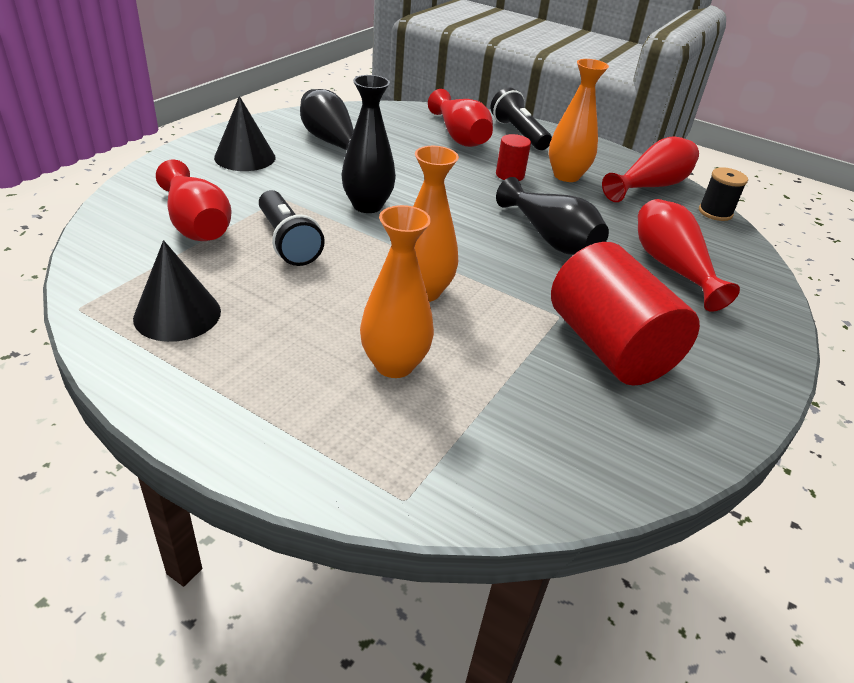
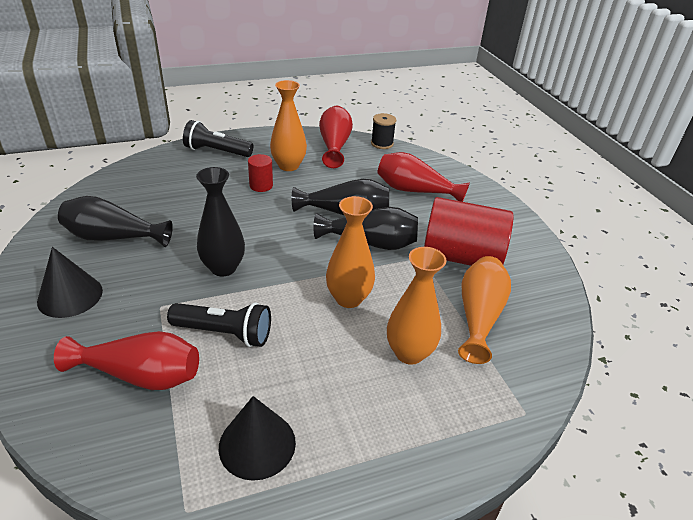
camera: 50 degrees left, 0 degrees up
red vase [428,89,493,147] -> none
none -> black vase [314,207,418,250]
none -> orange vase [458,256,511,364]

